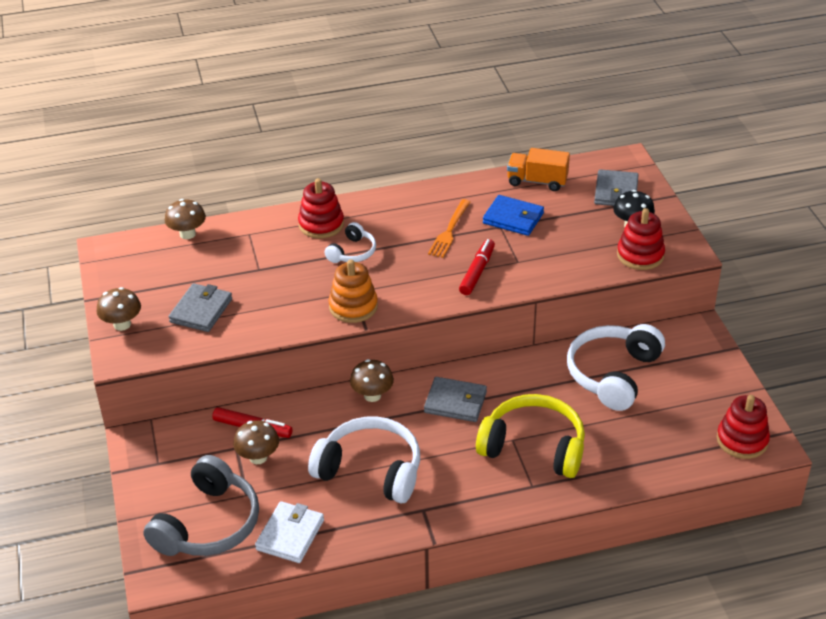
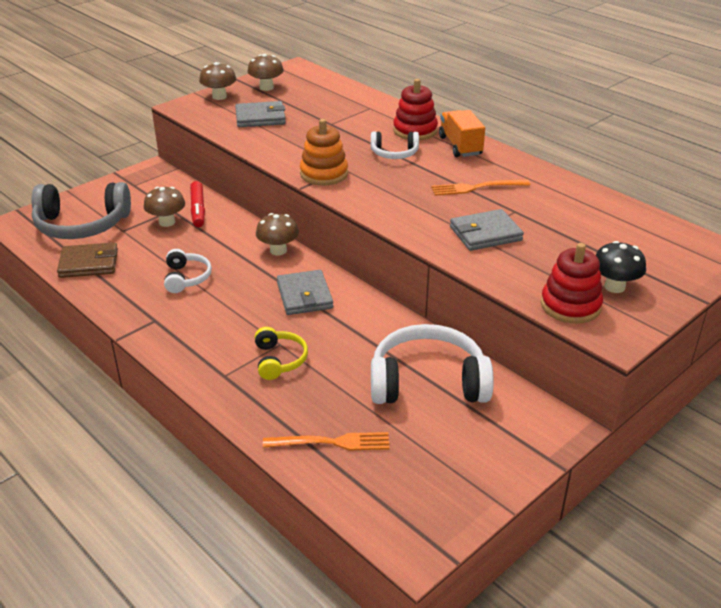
camera: 60 degrees right, 5 degrees down
brown mushroom [165,199,206,239] -> brown mushroom moved to [247,54,284,91]
white wallet [255,501,324,563] -> brown wallet [57,242,118,278]
white headphones [308,416,420,504] -> white headphones [164,249,212,293], size x0.52
red marker [459,239,495,295] -> none
yellow headphones [476,394,585,478] -> yellow headphones [255,327,308,380], size x0.52
blue wallet [483,195,544,236] -> none
orange truck [507,148,570,191] -> orange truck moved to [439,110,485,157]
grey wallet [594,169,639,206] -> grey wallet moved to [450,209,524,251]
red stacking toy [717,395,770,459] -> none
none -> orange fork [263,432,390,451]

